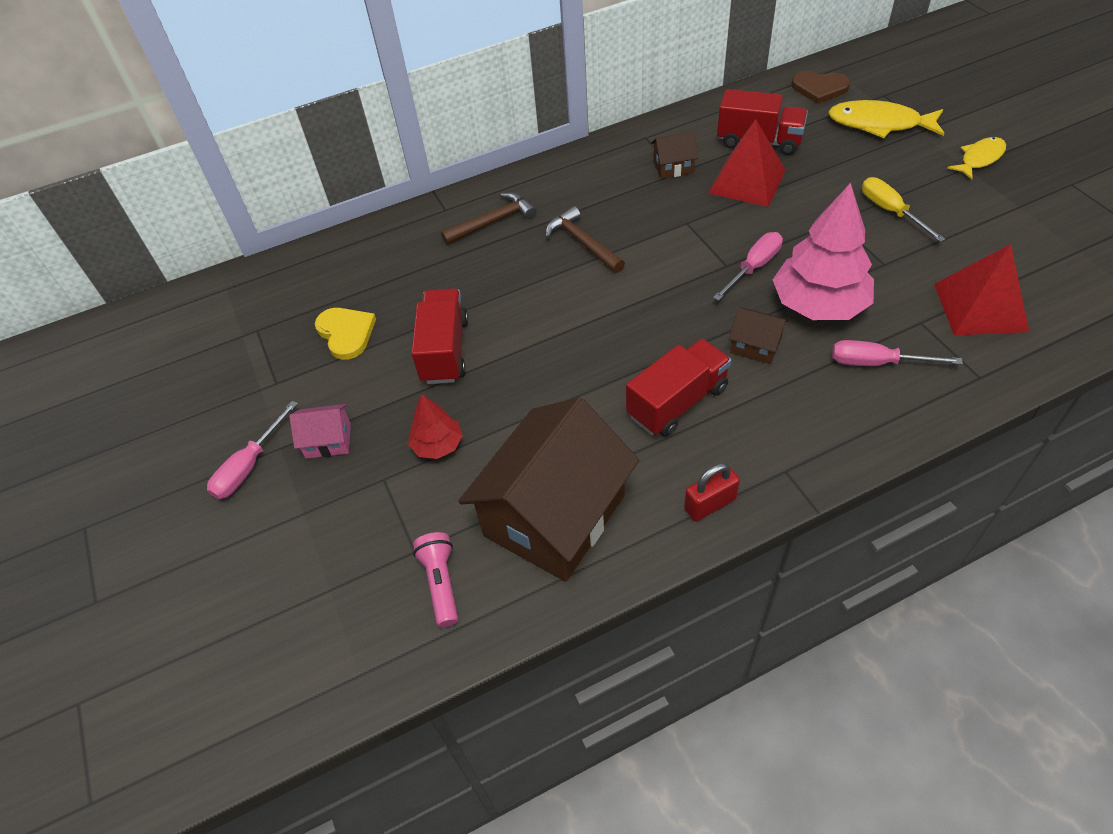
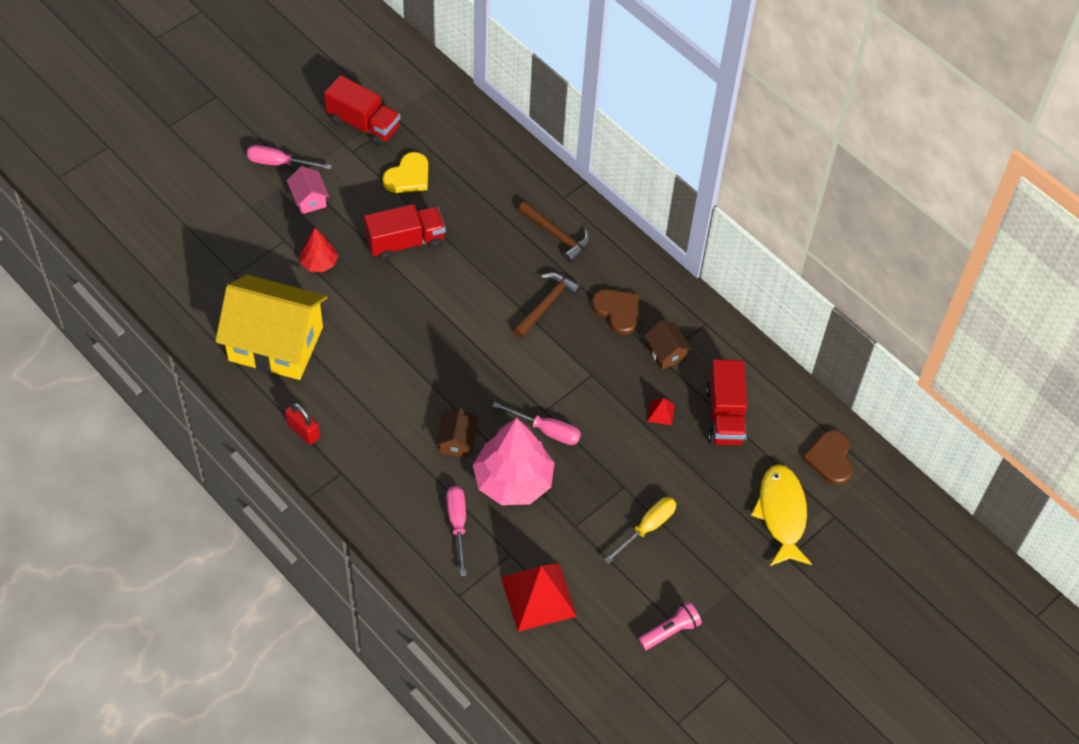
camera: 65 degrees right, 5 degrees up
pink flashlight [413,532,458,627] -> pink flashlight moved to [638,601,702,650]
brown house [458,397,639,582] -> yellow house [215,275,327,380]
red truck [626,339,732,437] -> red truck moved to [324,75,400,147]
red pyramid [709,119,786,207] -> red pyramid [647,398,675,425], size x0.44
yellow fish [948,137,1006,180] -> none
none -> brown heart [591,289,639,335]

